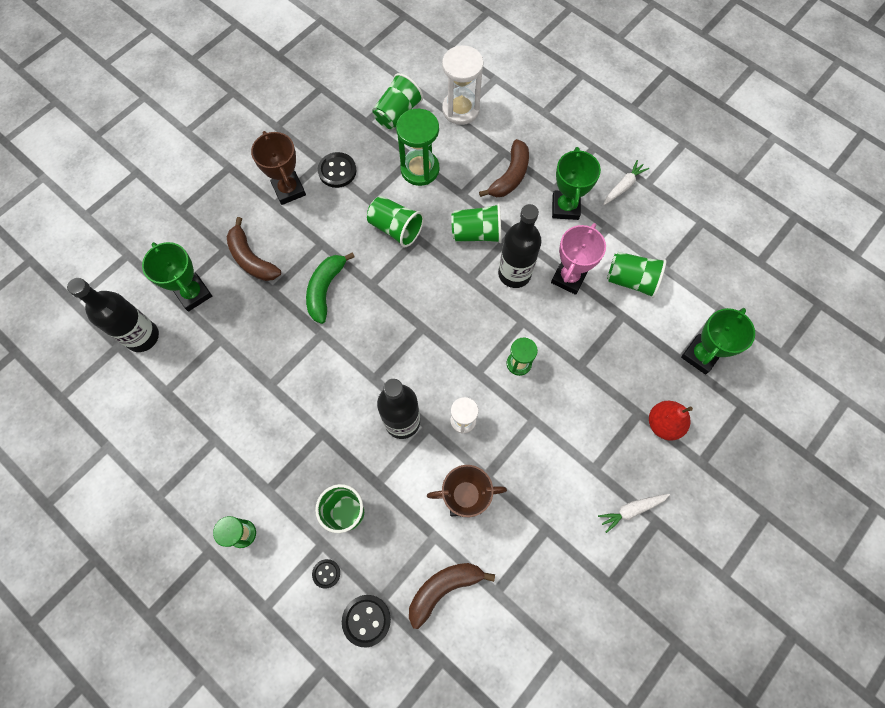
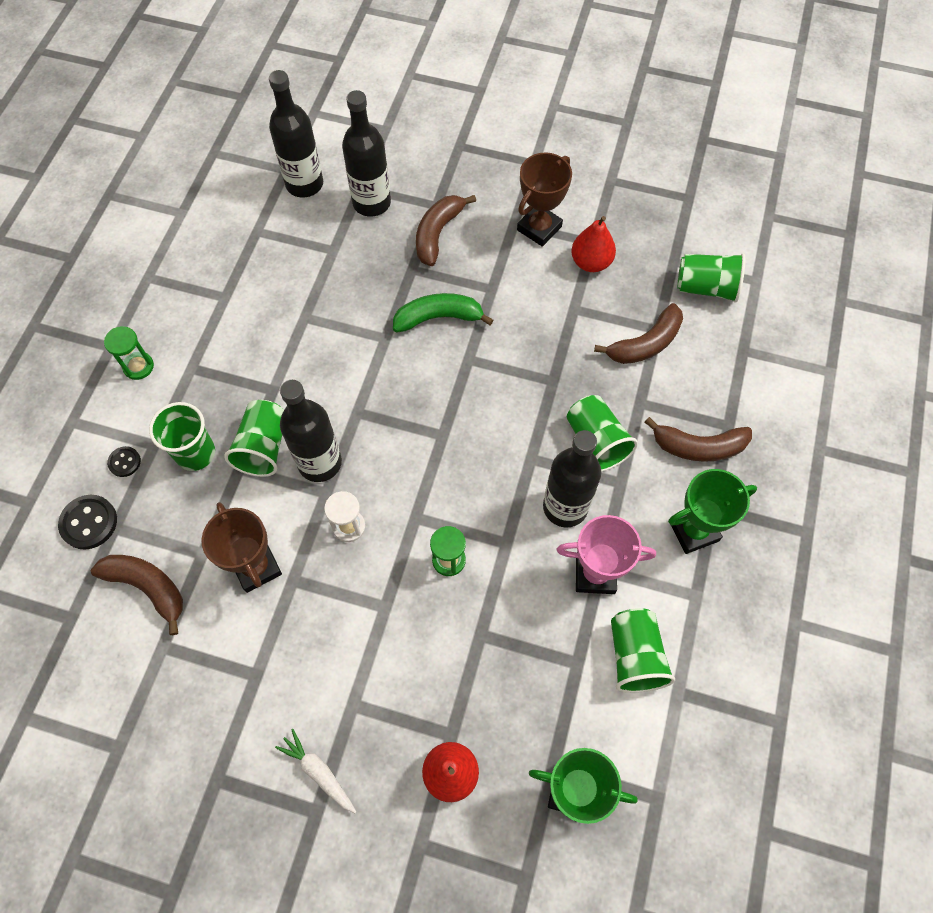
camera: 65 degrees right, 5 degrees down
green trophy [142,242,212,312] -> black bottle [342,90,391,217]
black button [318,152,356,188] -> red pear [571,216,616,272]
green cup [367,196,424,247] -> green cup moved to [224,400,284,477]
green hourglass [396,109,439,186] -> brown banana [594,303,683,364]
white hourglass [442,45,484,125] -> none
white carrot [603,160,649,205] -> none

